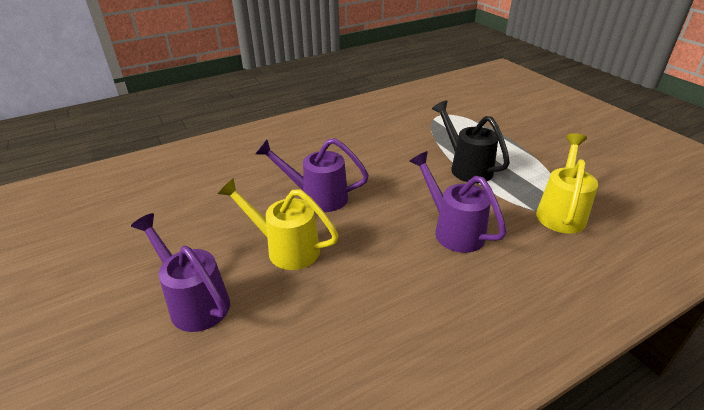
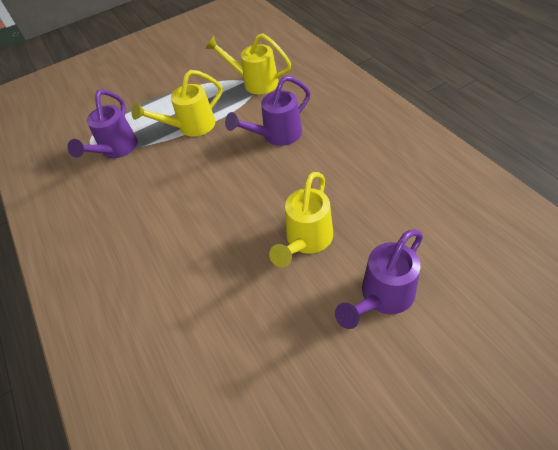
camera: 85 degrees left, 15 degrees up
purple watering can [255,138,369,212] -> purple watering can moved to [67,89,138,158]
black watering can [432,100,510,183] -> yellow watering can [132,70,222,137]

